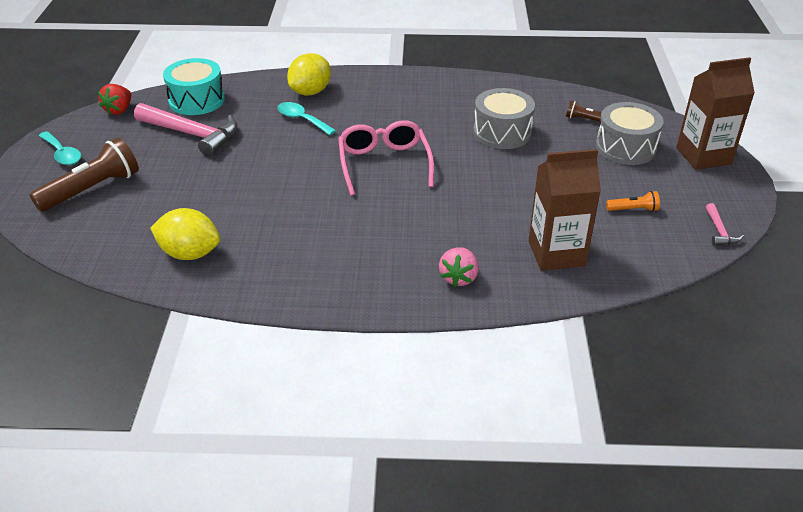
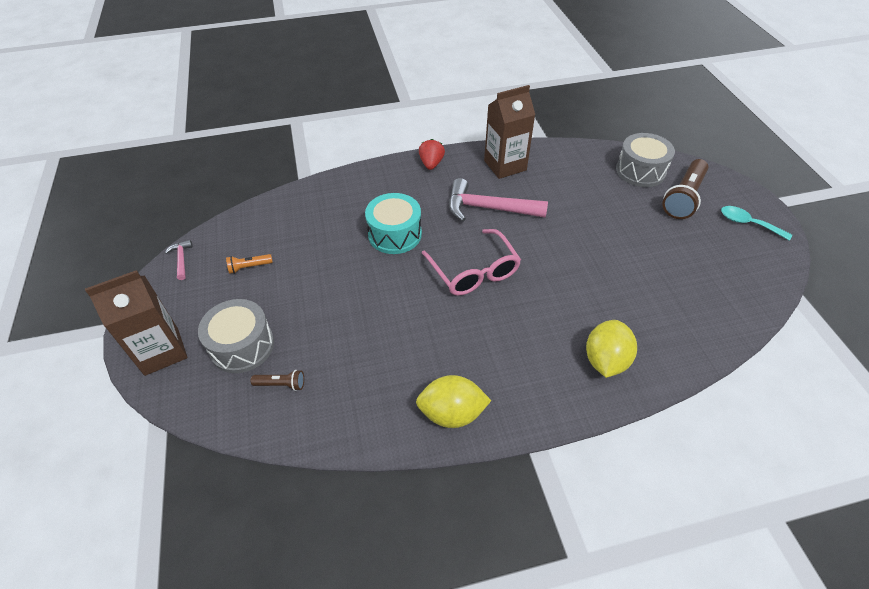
camera: 165 degrees right, 10 degrees up
red strawberry [98,84,131,115] -> red strawberry moved to [419,139,445,170]
pink hammer [134,103,237,157] -> pink hammer moved to [449,178,548,221]
yellow lemon [150,208,220,260] -> yellow lemon moved to [416,375,491,428]
turquoise drum [163,58,225,115] -> turquoise drum moved to [365,193,422,254]
turquoise spoon [277,102,336,135] -> none
pink strawberry [439,247,479,287] -> none
grey drum [473,88,535,149] -> grey drum moved to [616,133,675,187]
brown carton [529,149,601,271] -> brown carton moved to [484,85,535,179]

